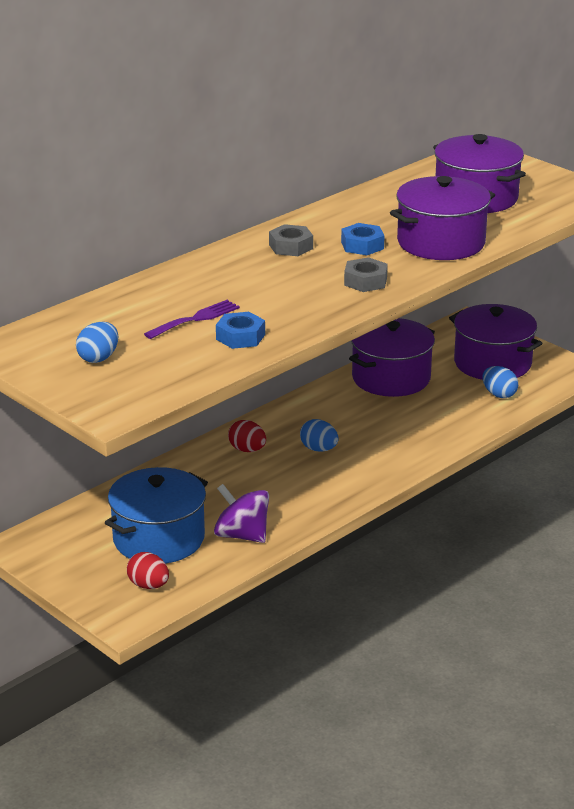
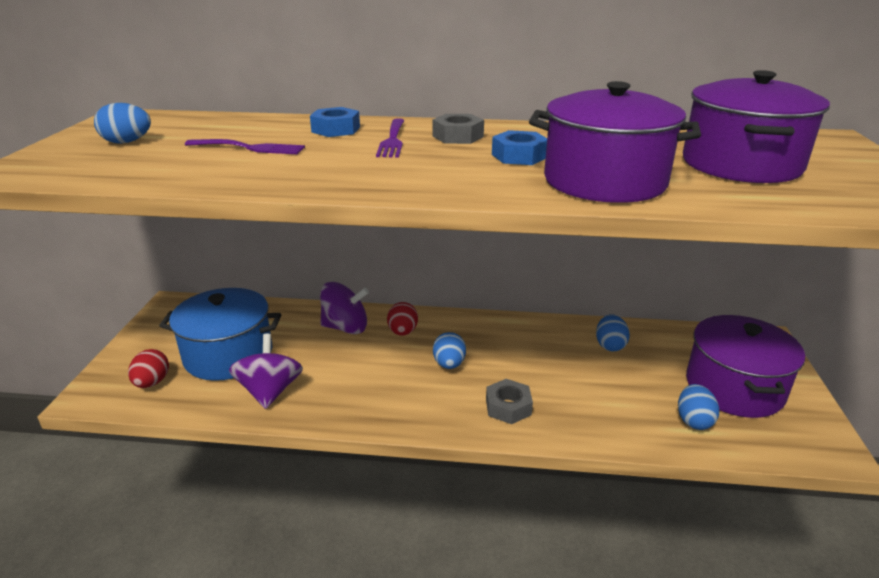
camera: 50 degrees right, 0 degrees up
blue nut [216,312,265,349] -> blue nut moved to [310,107,360,137]
grey nut [344,257,388,292] -> grey nut moved to [486,379,533,424]
purple pot [349,318,435,397] -> blue egg [596,314,630,351]
none -> purple spinning top [320,282,369,334]
none -> purple fork [376,118,405,157]

